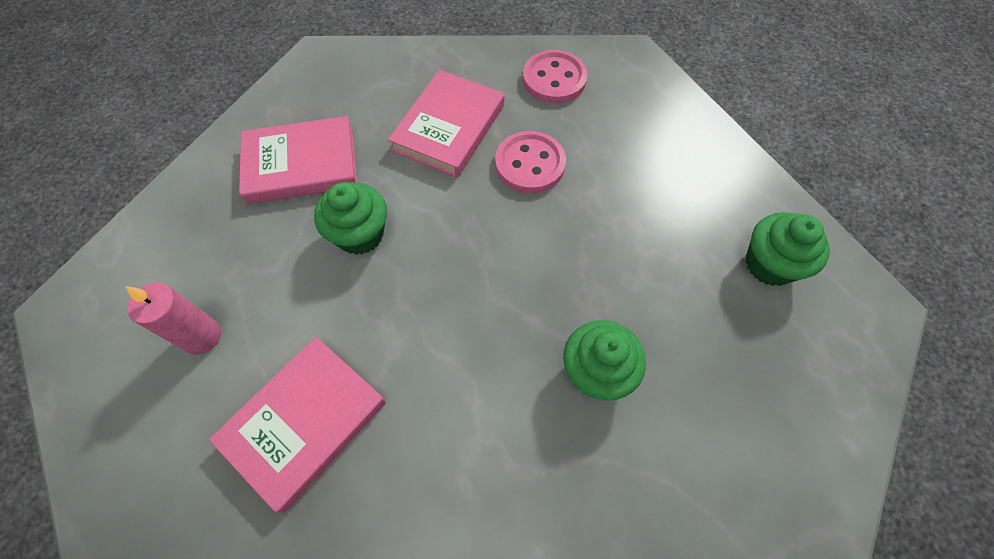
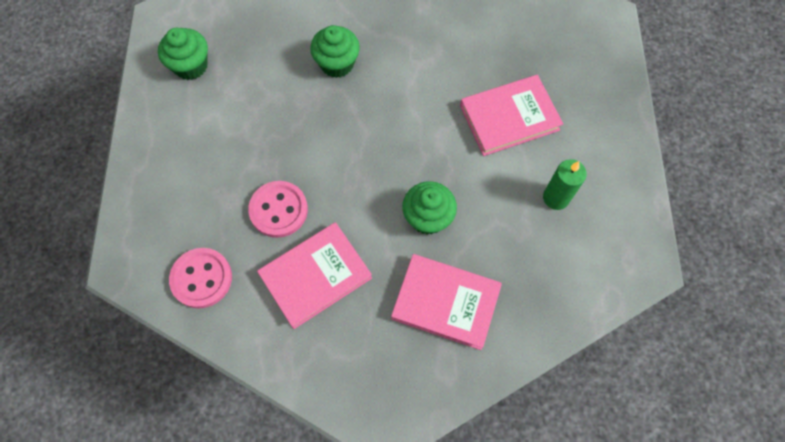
camera: 150 degrees left, 5 degrees up
pink candle [125,283,221,355] -> green candle [543,159,587,210]

